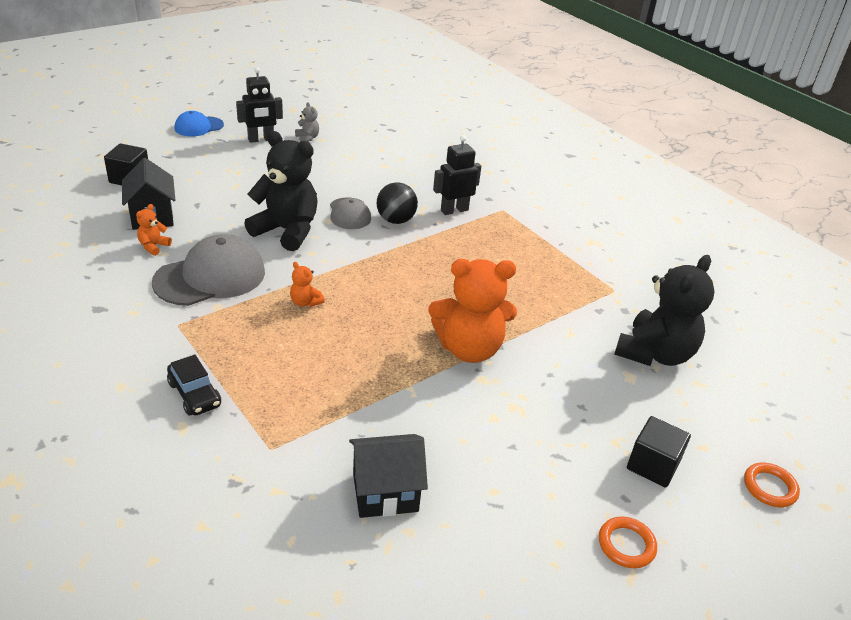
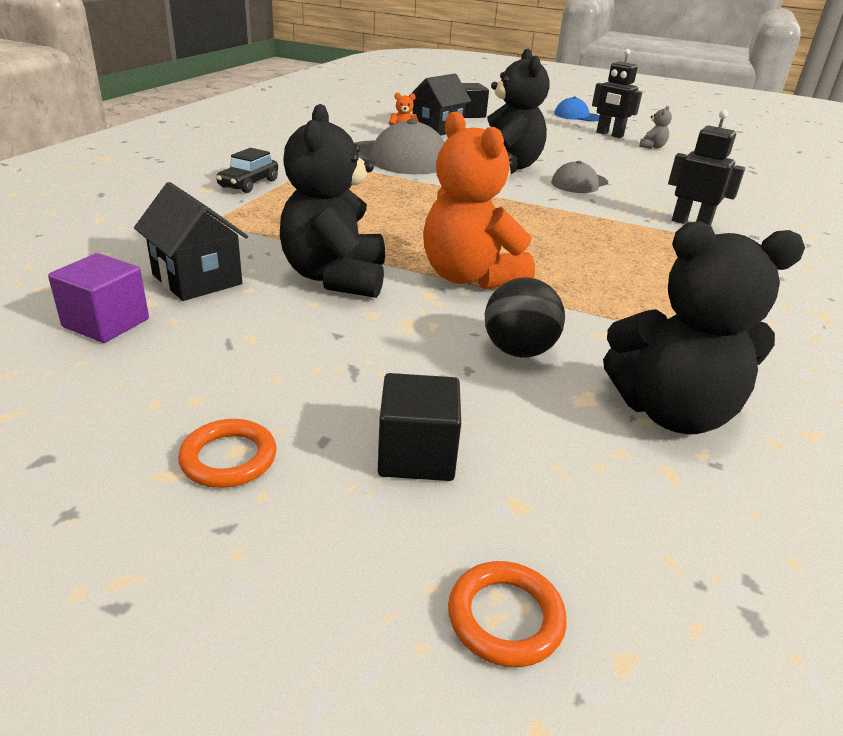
camera: 60 degrees right, 5 degrees down
orange teddy bear [290,262,325,307] -> none
black ball [377,182,418,224] -> black ball moved to [485,277,565,358]
none -> purple cube [48,253,149,343]
none -> black teddy bear [280,104,385,298]

